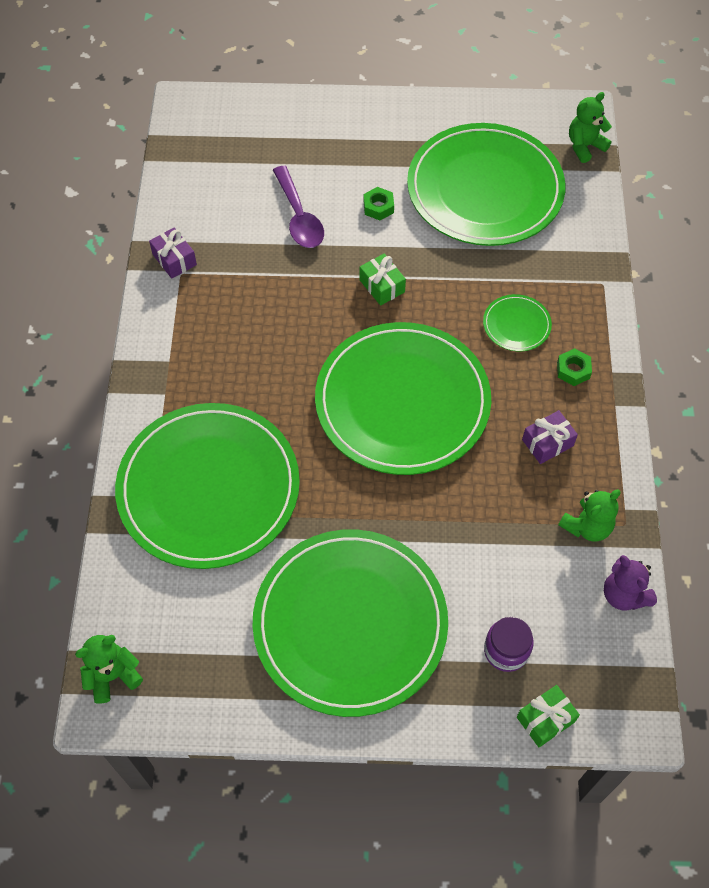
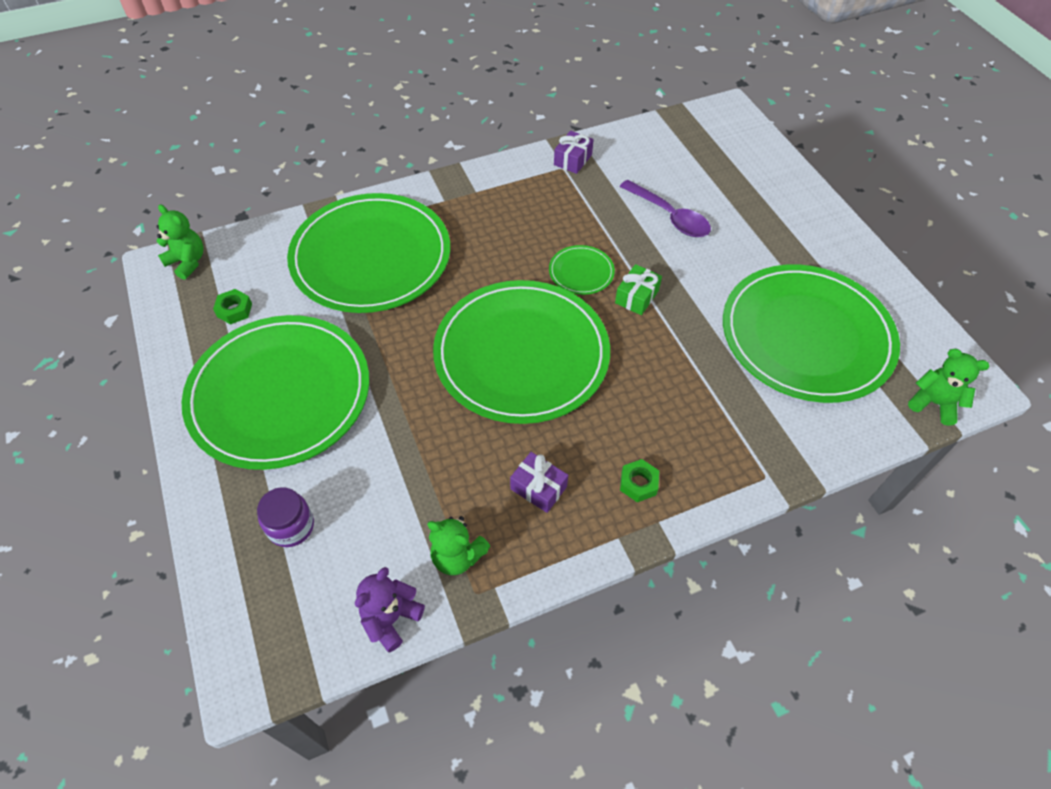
camera: 65 degrees right, 5 degrees down
purple spoon [273,166,324,248] -> purple spoon turned 90 degrees counterclockwise [620,180,711,237]
green nut [364,187,394,220] -> green nut moved to [213,289,252,325]
green plate [483,294,552,351] -> green plate moved to [549,245,615,295]
green gift [517,685,580,747] -> none

